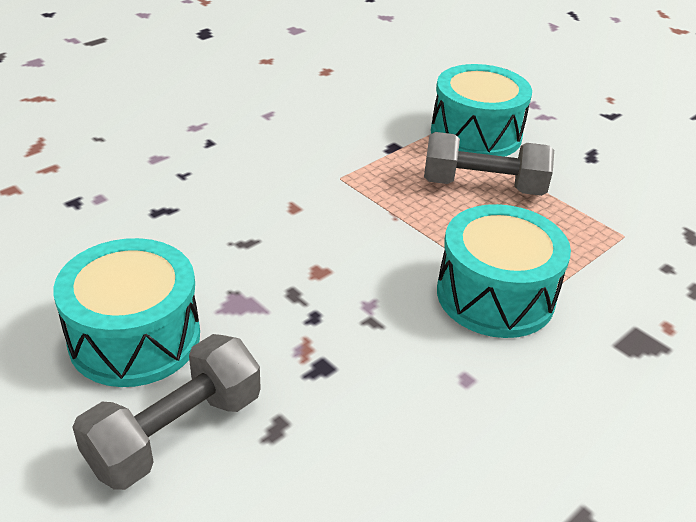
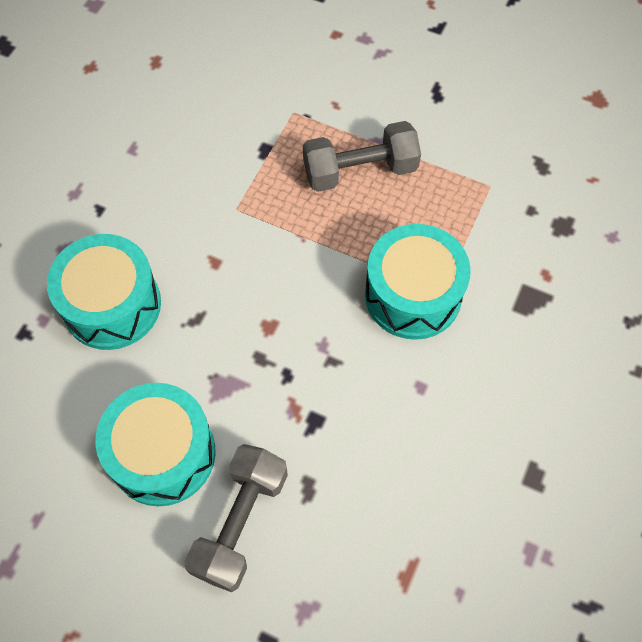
camera: 20 degrees left, 25 degrees up
turquoise drum [431,64,532,157] -> turquoise drum moved to [47,234,161,350]

